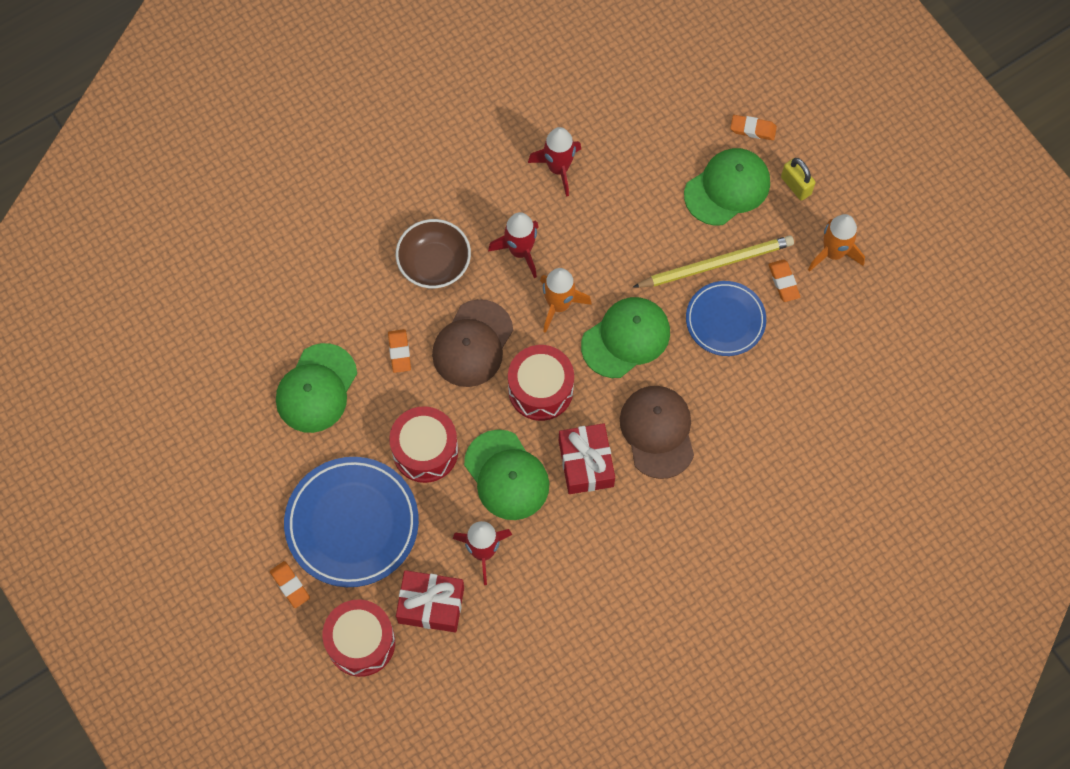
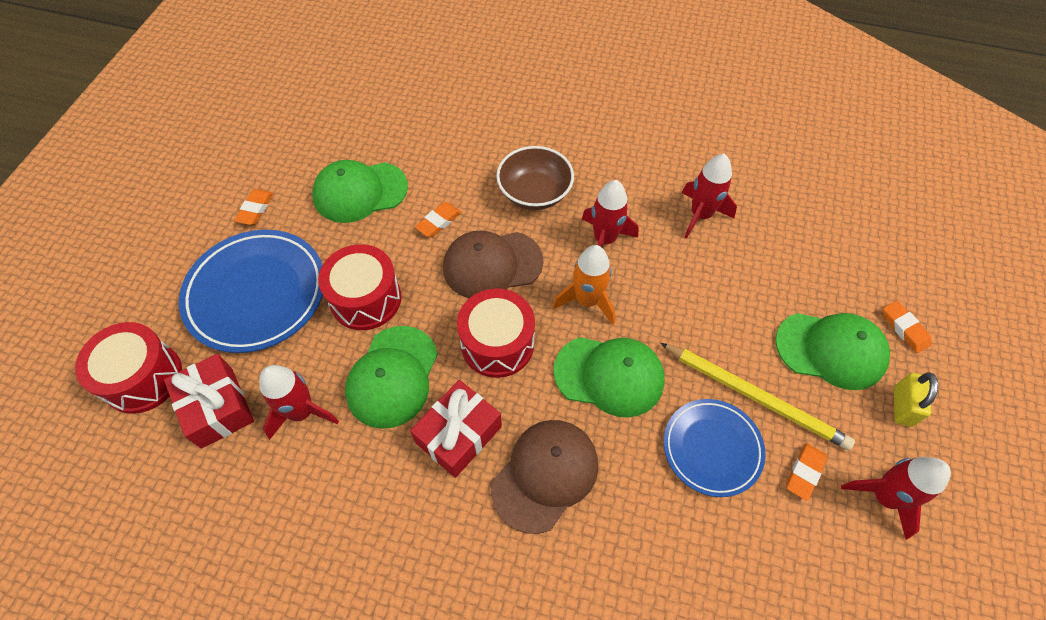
camera: 50 degrees right, 10 degrees down
orange eraser [270,561,310,608] -> orange eraser moved to [234,189,274,225]
orange rocket [808,214,865,272] -> red rocket [841,457,951,540]

